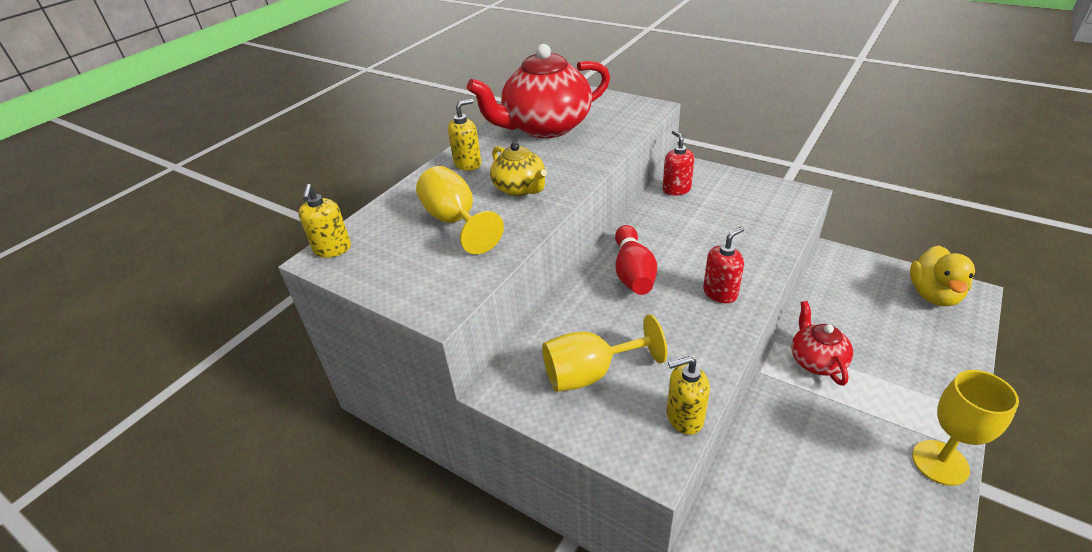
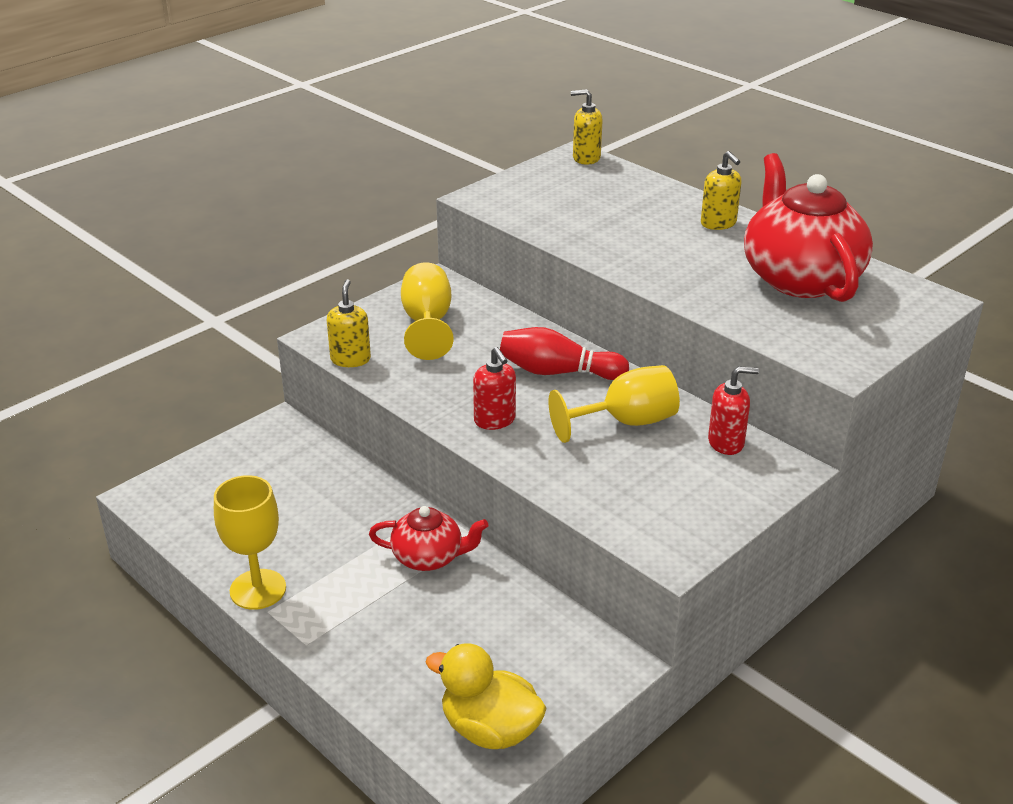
camera: 100 degrees right, 5 degrees down
yellow goblet [416,166,504,254] -> yellow goblet moved to [548,365,680,443]
yellow teapot [490,142,547,196] -> none

